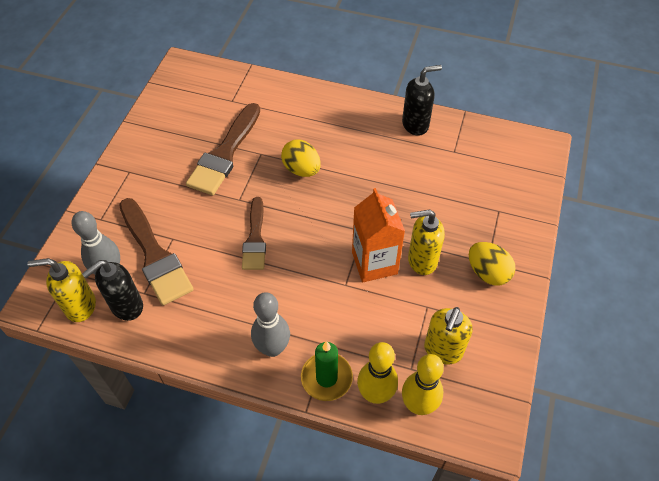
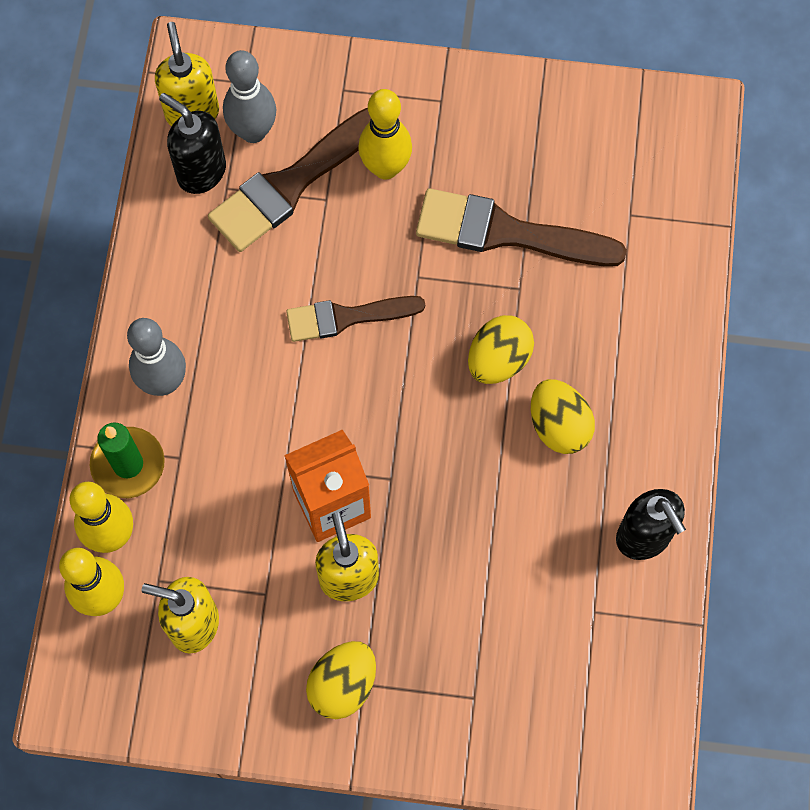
camera: 80 degrees right, 15 degrees up
none -> yellow bowling pin [358,89,412,180]
none -> yellow egg [531,379,595,454]

